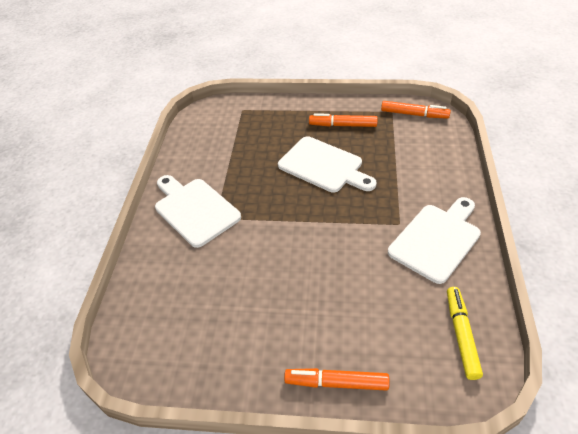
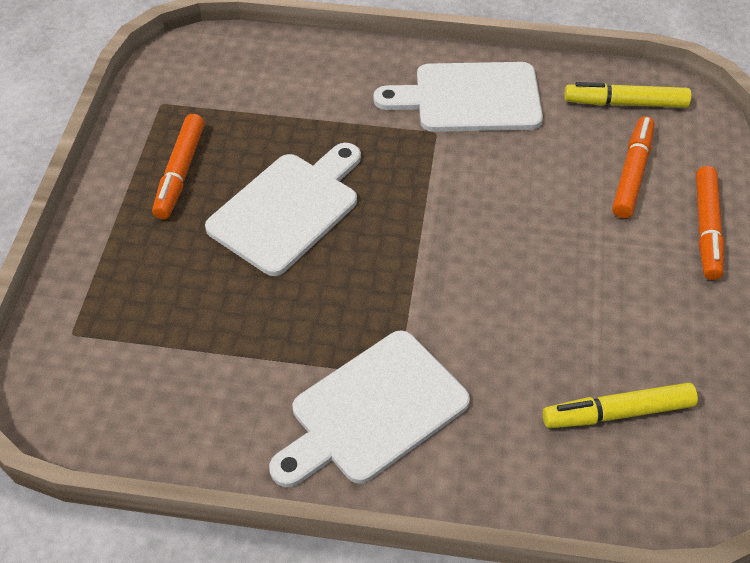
camera: 90 degrees left, 5 degrees up
orange marker [381,101,451,119] -> orange marker moved to [612,116,655,218]
white cutting board [388,197,481,284] -> white cutting board turned 45 degrees counterclockwise [373,62,543,132]
none -> yellow marker [543,383,698,428]

